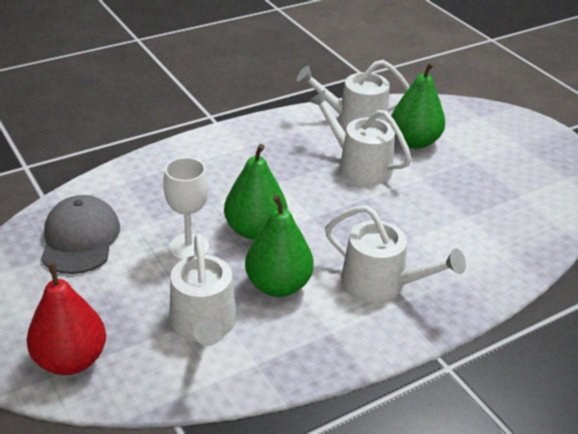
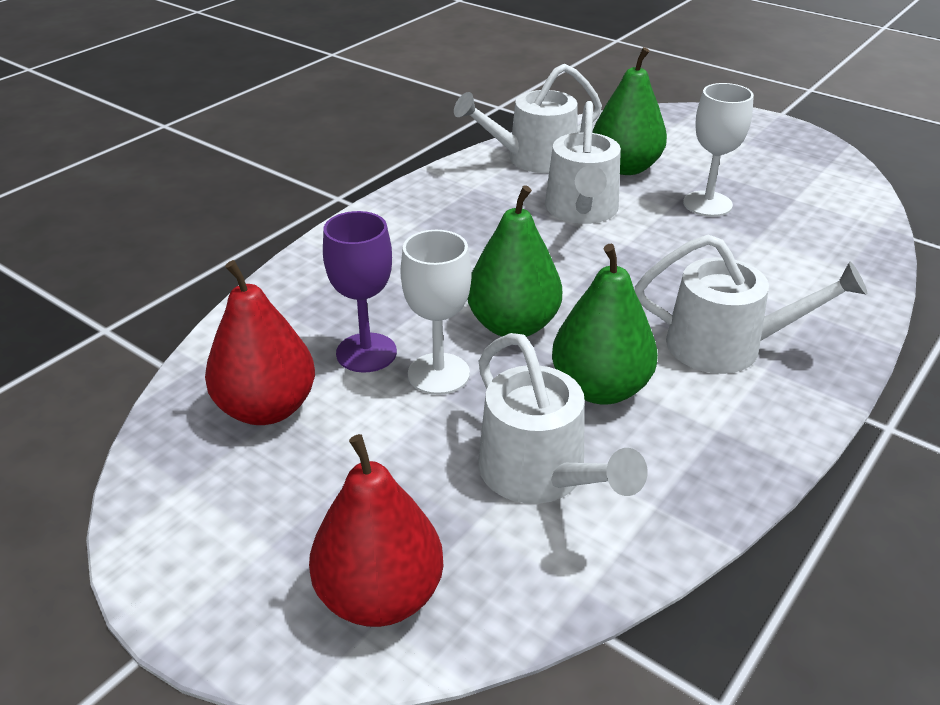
camera: 20 degrees left, 0 degrees up
grey cap [41,195,120,274] -> red pear [205,260,315,425]
white watering can [309,90,412,185] -> white watering can turned 105 degrees counterclockwise [545,101,621,224]
none -> purple goblet [323,211,397,373]
none -> white goblet [683,83,754,217]

